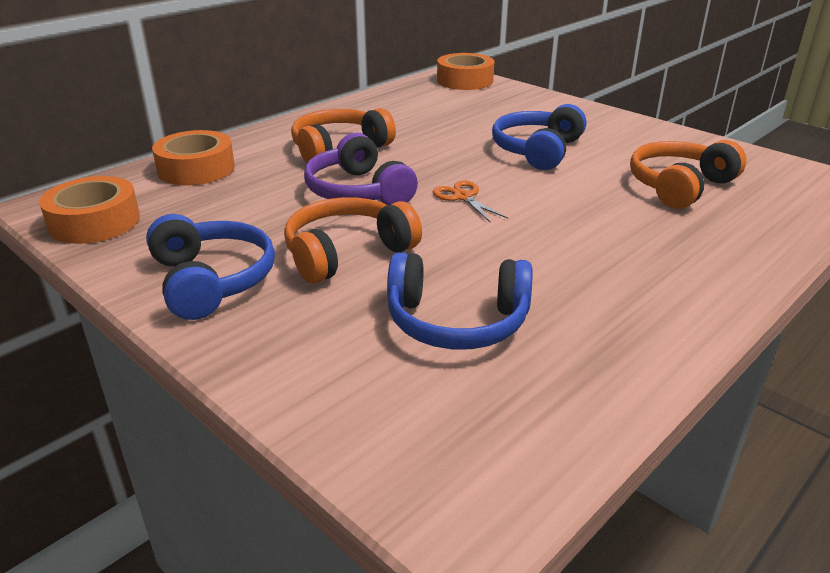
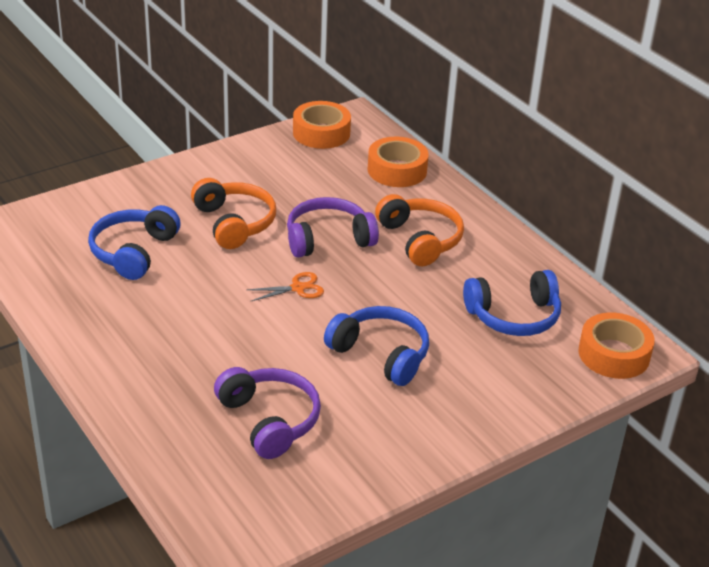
camera: 100 degrees right, 5 degrees up
blue headphones [146,214,275,320] -> blue headphones moved to [463,270,561,336]
orange headphones [630,140,746,209] -> purple headphones [214,367,321,459]

